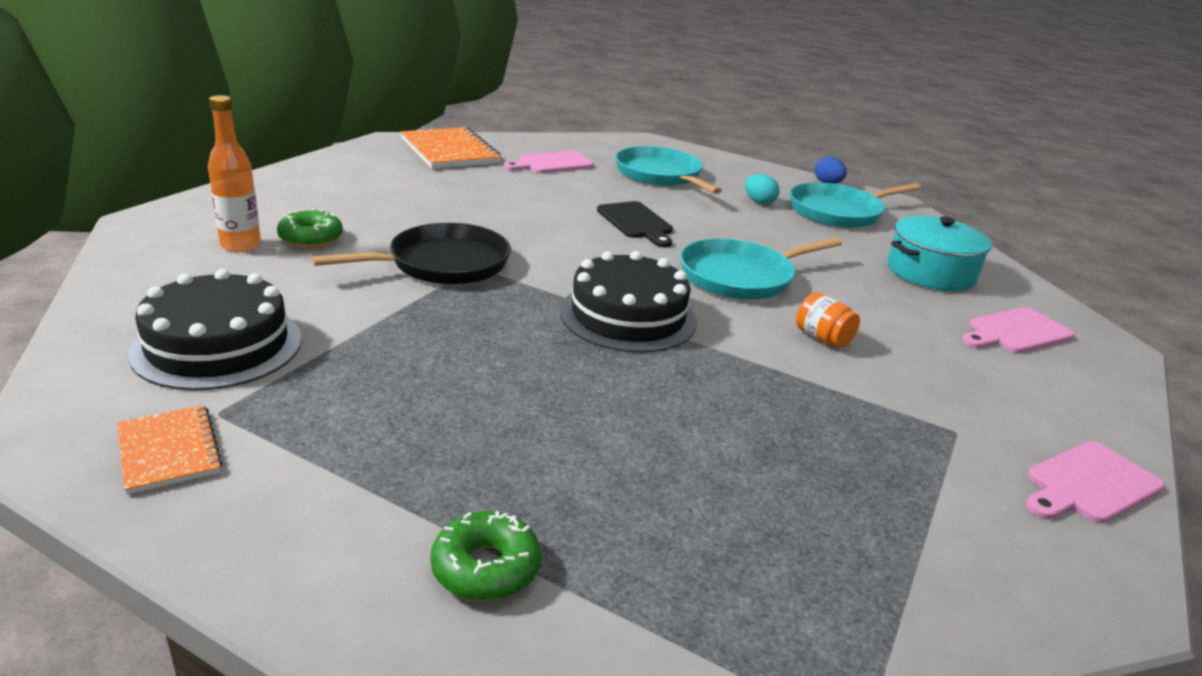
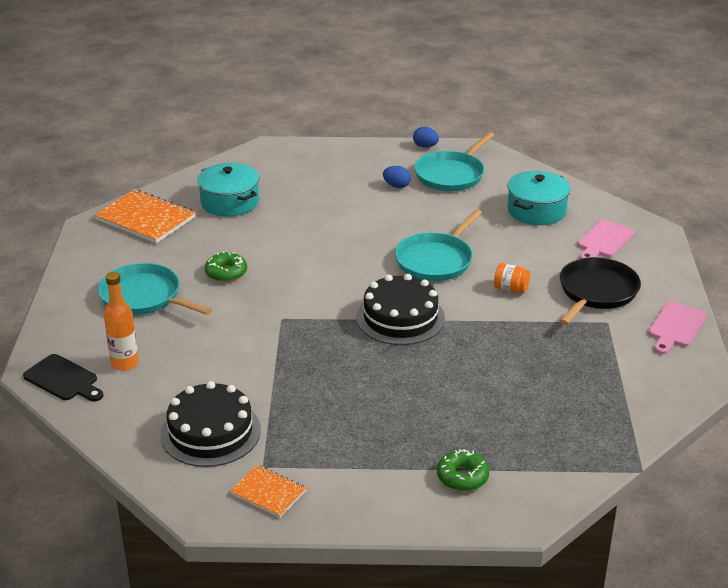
camera: 25 degrees left, 5 degrees up
green donut [277,208,343,248] -> green donut moved to [205,251,247,282]
black pan [311,223,511,285] -> black pan moved to [560,257,641,325]
pink cutting board [504,150,594,173] -> turquoise pot [197,163,259,217]
black cutting board [597,201,673,248] -> black cutting board moved to [23,354,103,401]
turquoise pan [615,146,722,194] -> turquoise pan moved to [98,263,213,315]
turquoise egg [745,174,779,205] -> blue egg [383,166,411,188]

